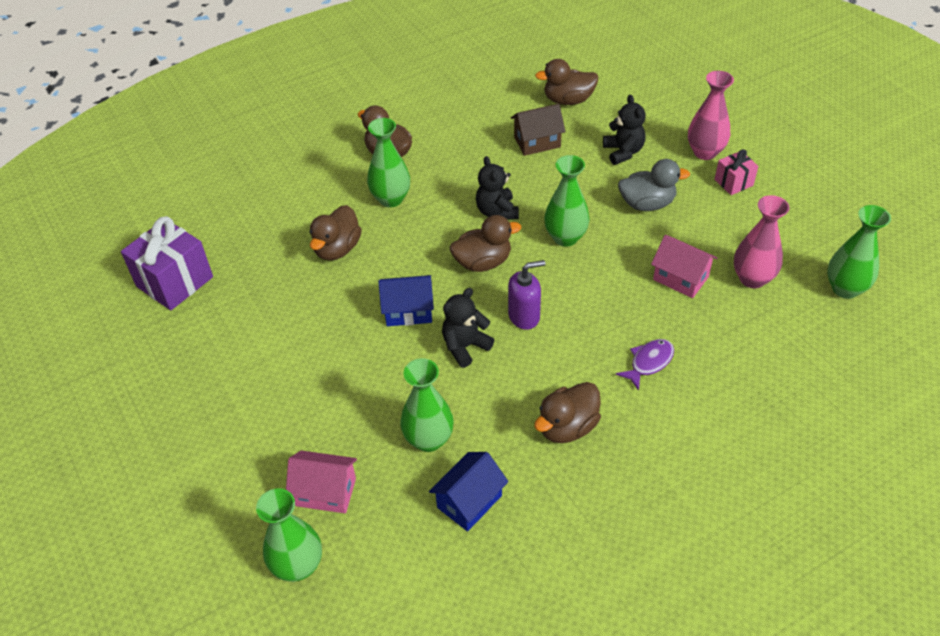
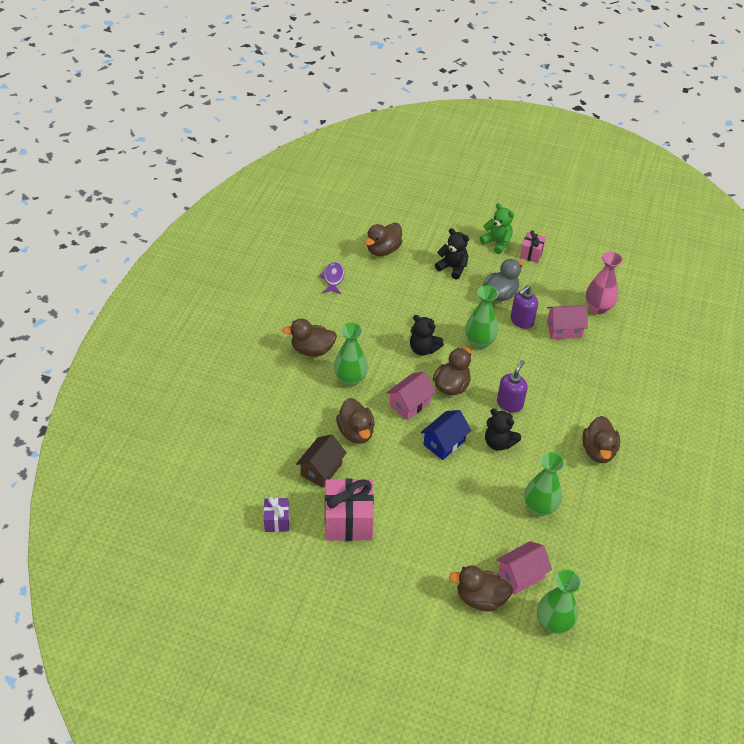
camera: 45 degrees left, 0 degrees up
purple gift [121,216,213,310] -> purple gift [264,496,289,532], size x0.54
blue house [429,452,508,531] -> none
black teddy bear [442,288,494,368] -> black teddy bear turned 60 degrees counterclockwise [485,409,521,451]
brown house [511,104,566,156] -> brown house moved to [296,434,347,488]
purple fish [616,339,674,391] -> purple fish moved to [319,262,344,294]
pink vase [688,71,734,160] -> green teddy bear [480,203,514,254]
green vase [827,205,891,299] -> none
none -> pink gift [325,478,374,541]
none -> pink house [386,372,436,420]
none -> brown duck [449,566,513,611]
none -> purple soap dispenser [511,285,538,329]

